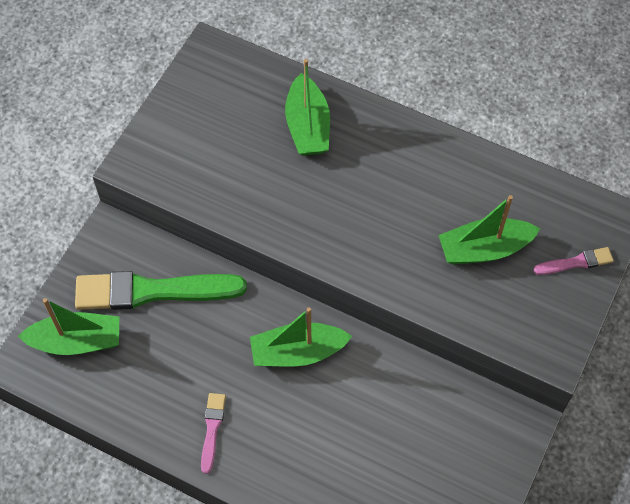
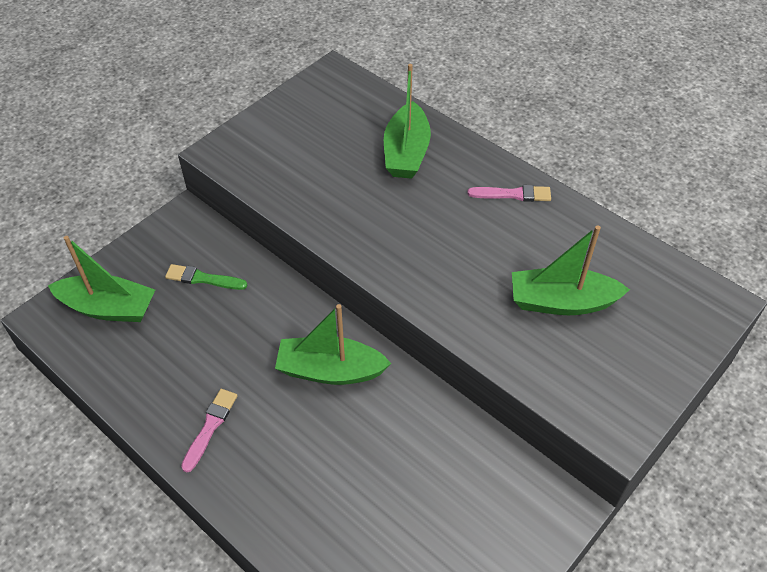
camera: 15 degrees right, 10 degrees down
green brush [75,271,247,310] -> green brush [165,264,247,290], size x0.46
pink brush [533,247,614,275] -> pink brush moved to [467,185,551,202]

